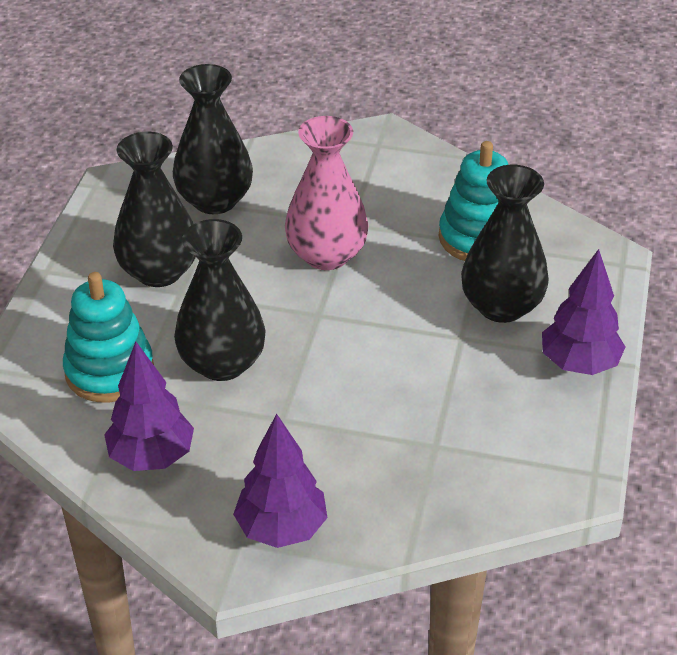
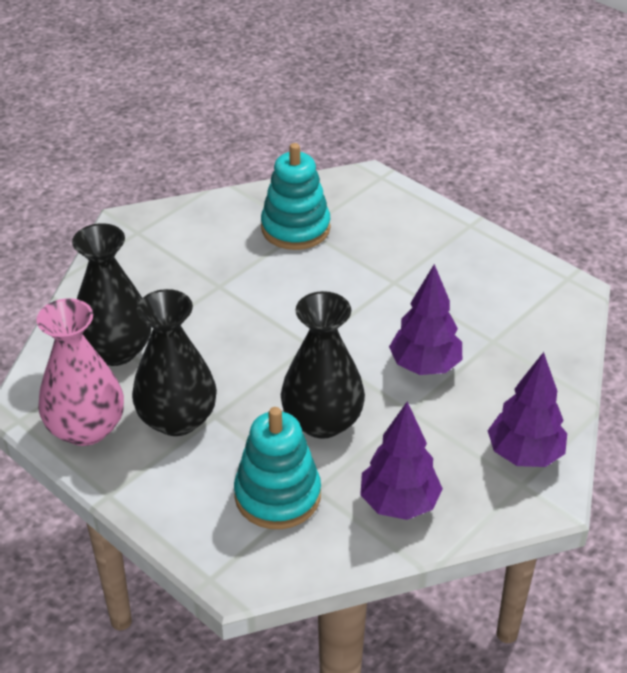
camera: 60 degrees left, 0 degrees up
pink vase [285,116,368,270] -> pink vase moved to [36,298,124,446]
black vase [461,165,549,323] -> none
purple tree [542,249,625,375] -> purple tree moved to [389,264,462,375]

